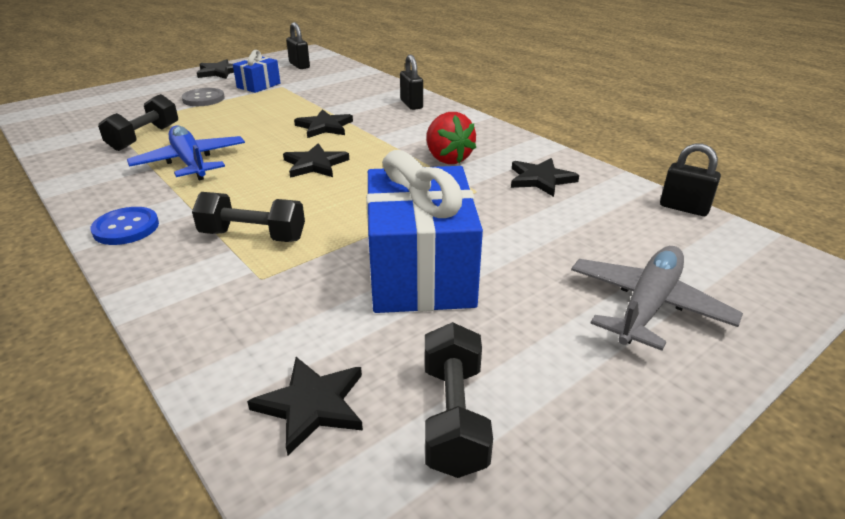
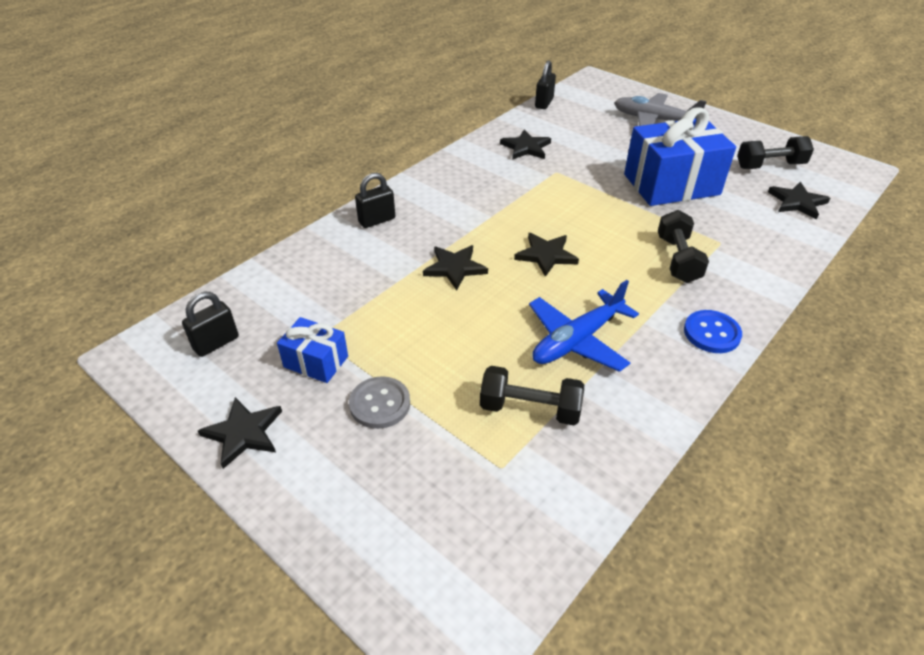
camera: 100 degrees left, 10 degrees up
red strawberry [426,112,476,164] -> none

